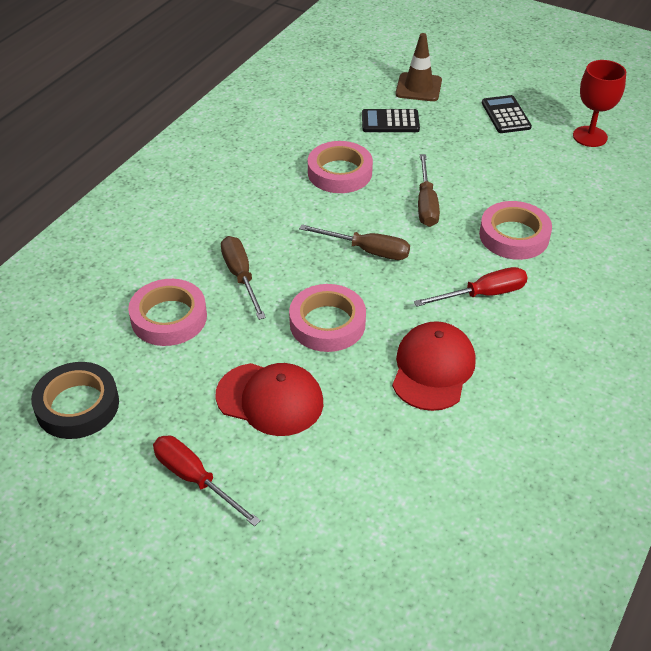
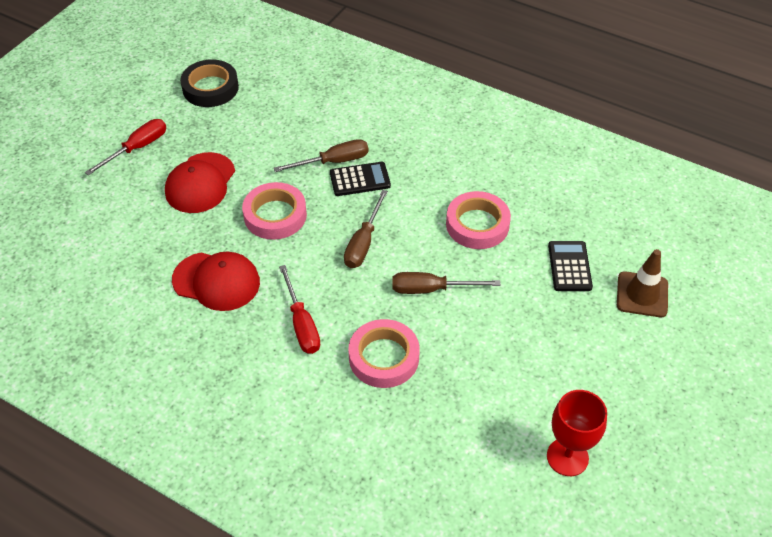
camera: 90 degrees right, 5 degrees up
pink tape [128,279,207,346] -> none
black calculator [482,95,532,133] -> black calculator moved to [330,162,391,196]

